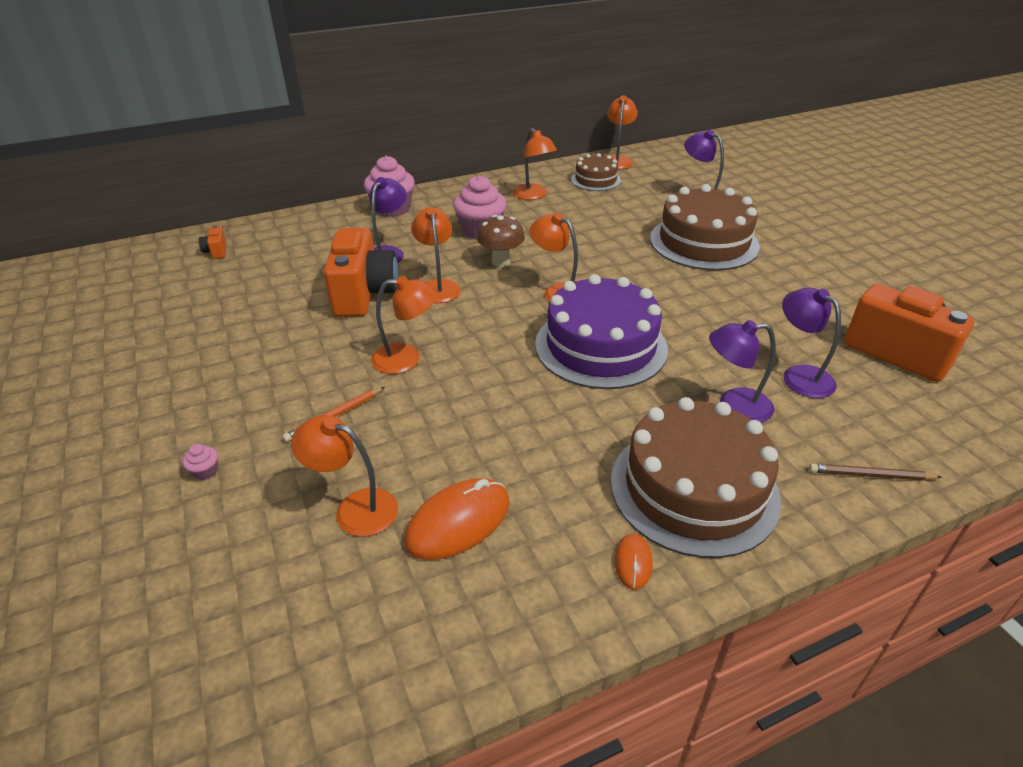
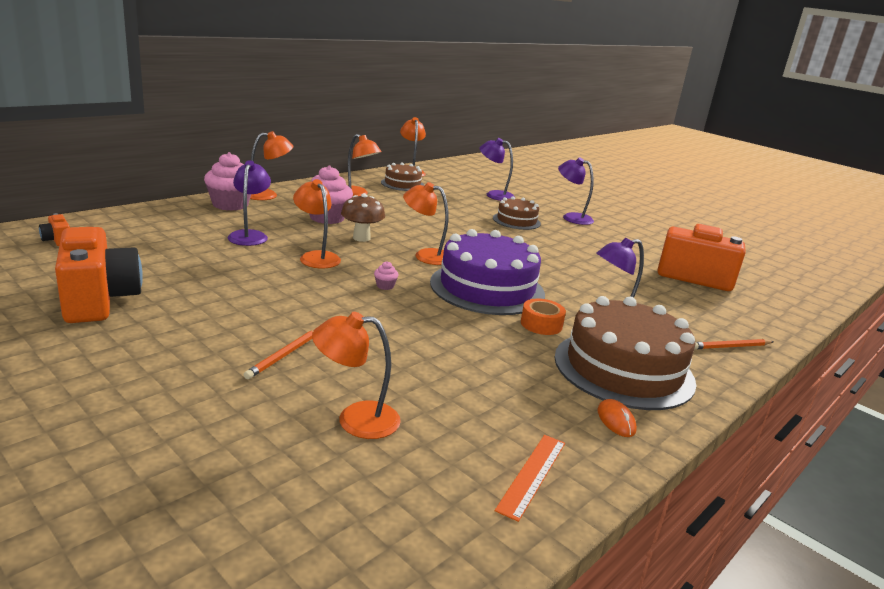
camera: 25 degrees left, 15 degrees down
pink cupcake [182,444,218,480] -> pink cupcake moved to [374,261,399,290]
orange camera [323,228,398,317] -> orange camera moved to [55,227,143,323]
orange lamp [371,276,438,374] -> orange lamp moved to [250,131,294,200]
orange mouse [404,478,510,560] -> none
brown cake [650,184,760,271] -> brown cake [493,196,541,230], size x0.54
purple lamp [782,288,841,398] -> purple lamp moved to [558,157,594,225]
brown pencil [809,464,942,481] -> orange pencil [695,339,774,349]
none -> orange ruler [495,435,565,522]
none -> orange tape [521,299,566,335]

